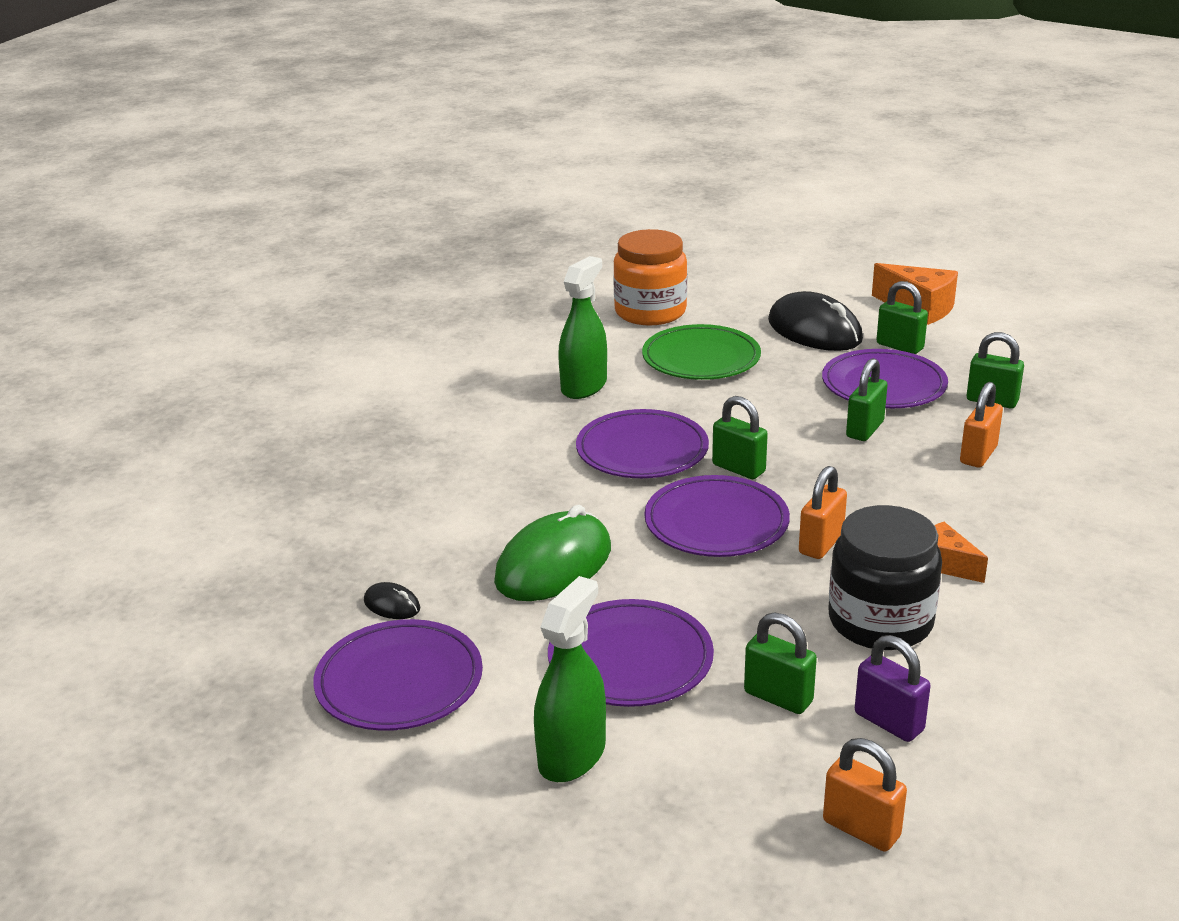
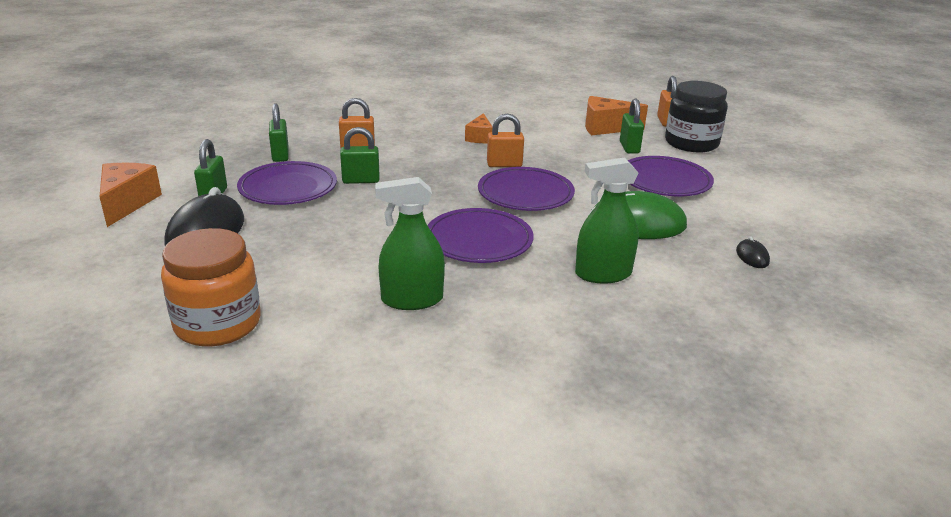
camera: 130 degrees left, 0 degrees up
purple plate [313,619,483,731] -> none
green spray bottle [534,576,606,782] -> green spray bottle moved to [575,157,639,284]
green plate [642,324,761,380] -> none
green padlock [712,396,768,479] -> none
black jar [828,505,942,650] -> black jar moved to [665,81,728,152]
purple padlock [855,635,931,742] -> orange cheese [585,96,648,135]

